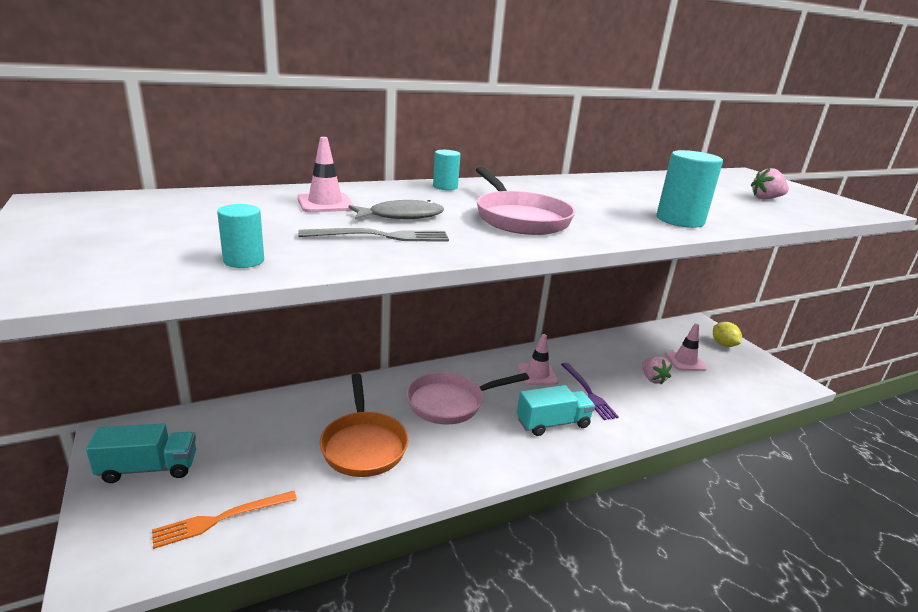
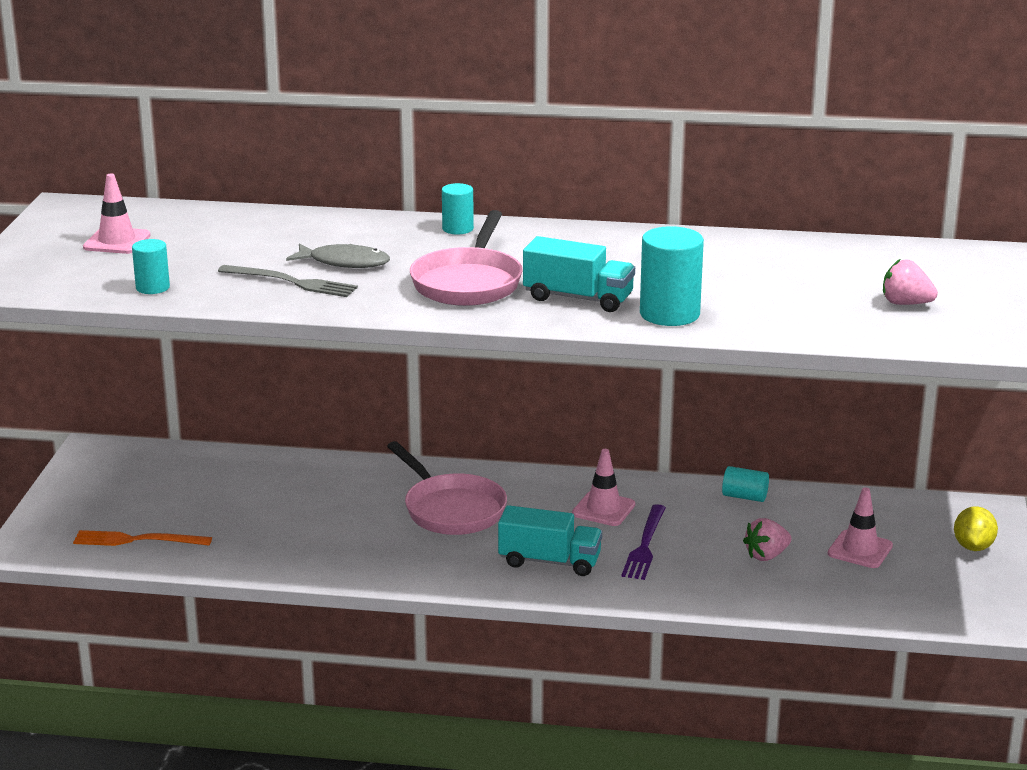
camera: 35 degrees right, 0 degrees up
turquoise truck [86,423,196,483] -> turquoise truck moved to [523,236,635,312]
pink traffic cone [297,137,354,212] -> pink traffic cone moved to [83,173,150,254]
orange pan [319,373,408,477] -> none
pink pan [406,372,529,424] -> pink pan turned 135 degrees counterclockwise [387,441,507,535]
pink strawberry [642,356,672,384] -> pink strawberry turned 45 degrees clockwise [743,518,792,561]
none -> turquoise cylinder [722,466,769,502]

